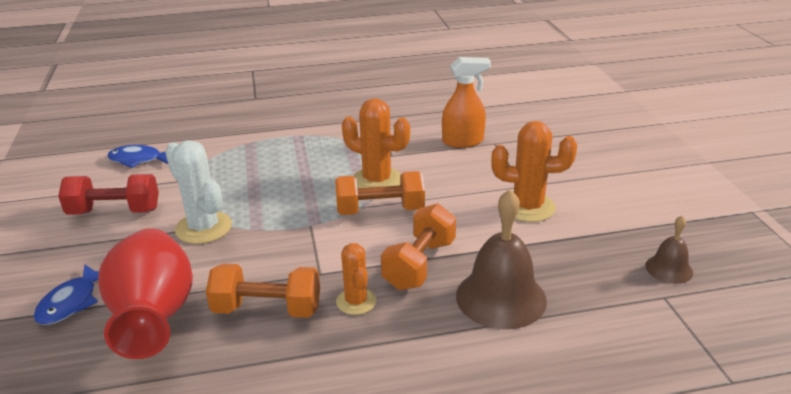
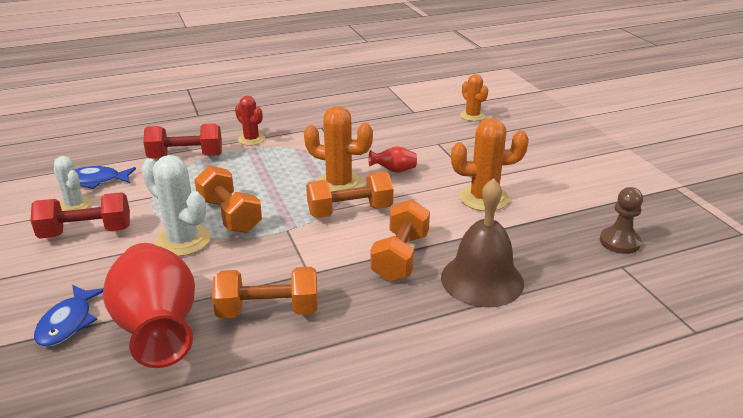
camera: 10 degrees left, 0 degrees up
orange cactus [336,243,376,315] -> orange cactus moved to [460,74,488,121]
orange spray bottle [442,57,491,148] -> none
brown bell [645,216,693,284] -> brown pawn [600,187,643,254]
none -> white cactus [54,156,91,211]
none -> red dumbbell [143,123,222,159]
none -> orange dumbbell [194,165,262,233]
none -> red cactus [235,96,265,146]
none -> red vase [368,146,417,173]

